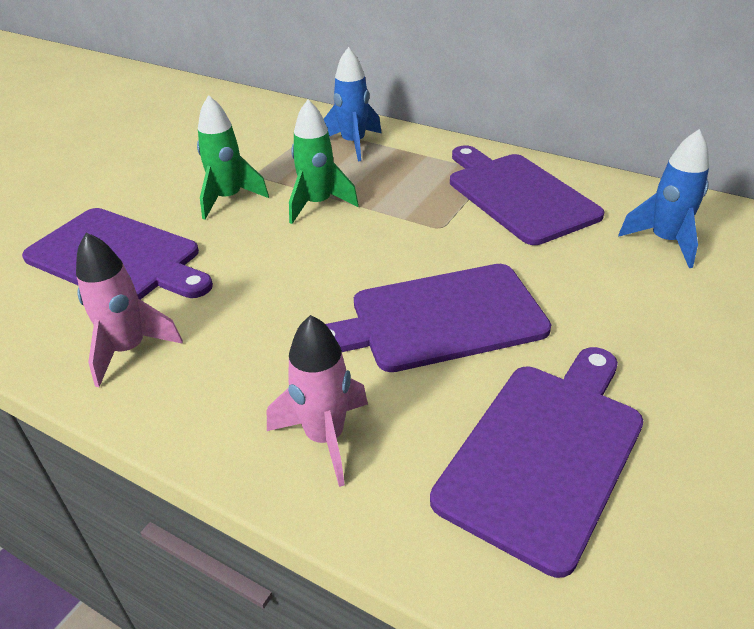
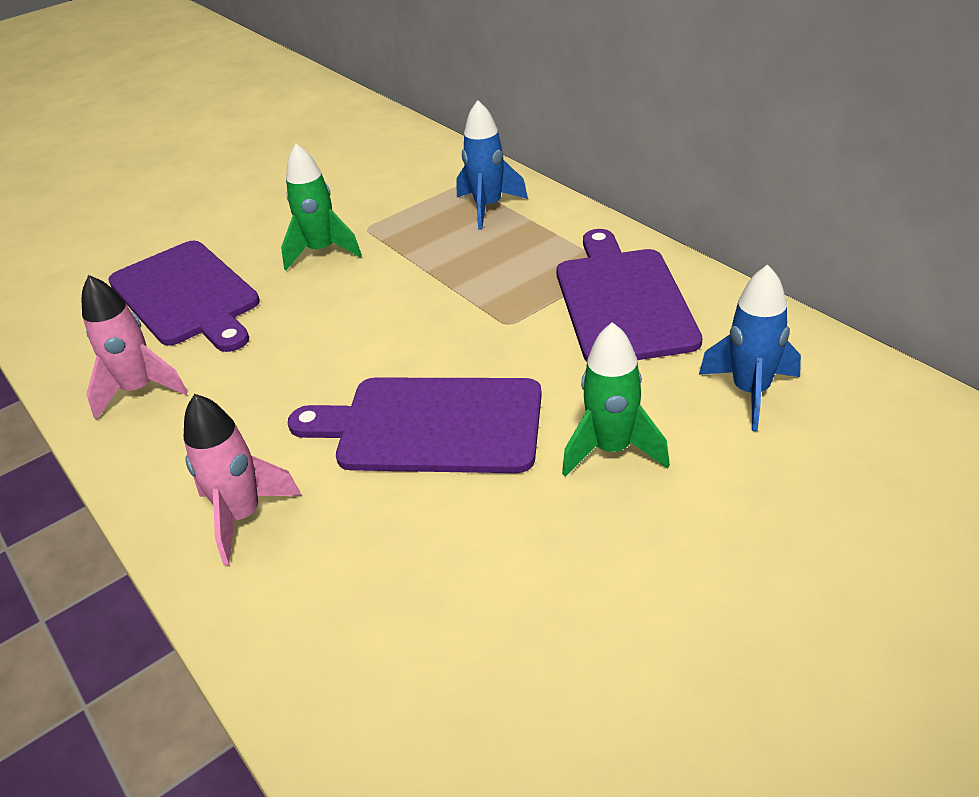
camera: 25 degrees right, 0 degrees up
green rocket [289,100,359,224] -> green rocket moved to [562,322,670,477]
purple cutting board [430,347,643,578] -> none

